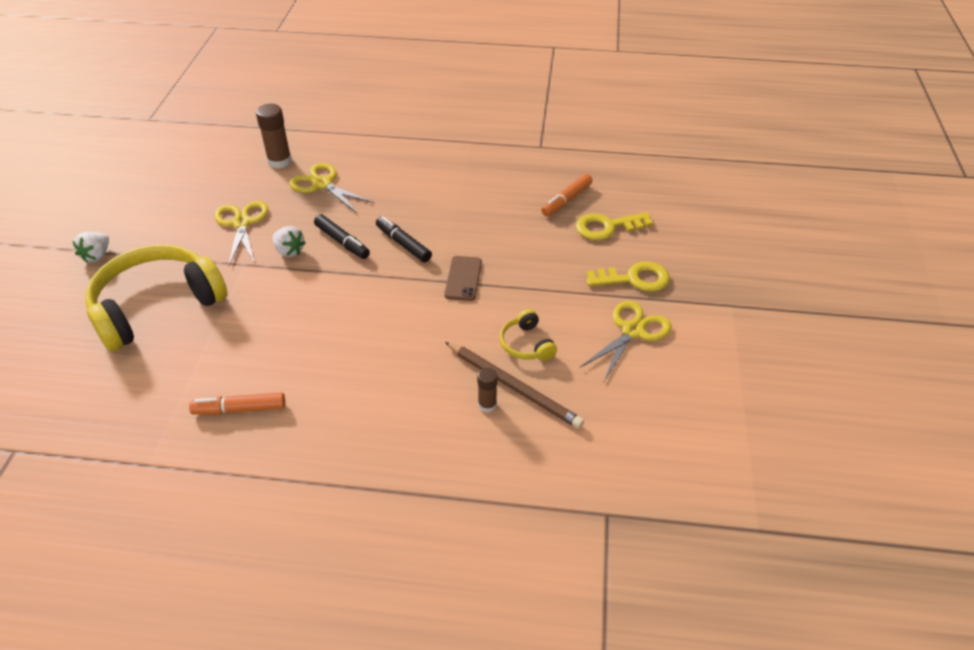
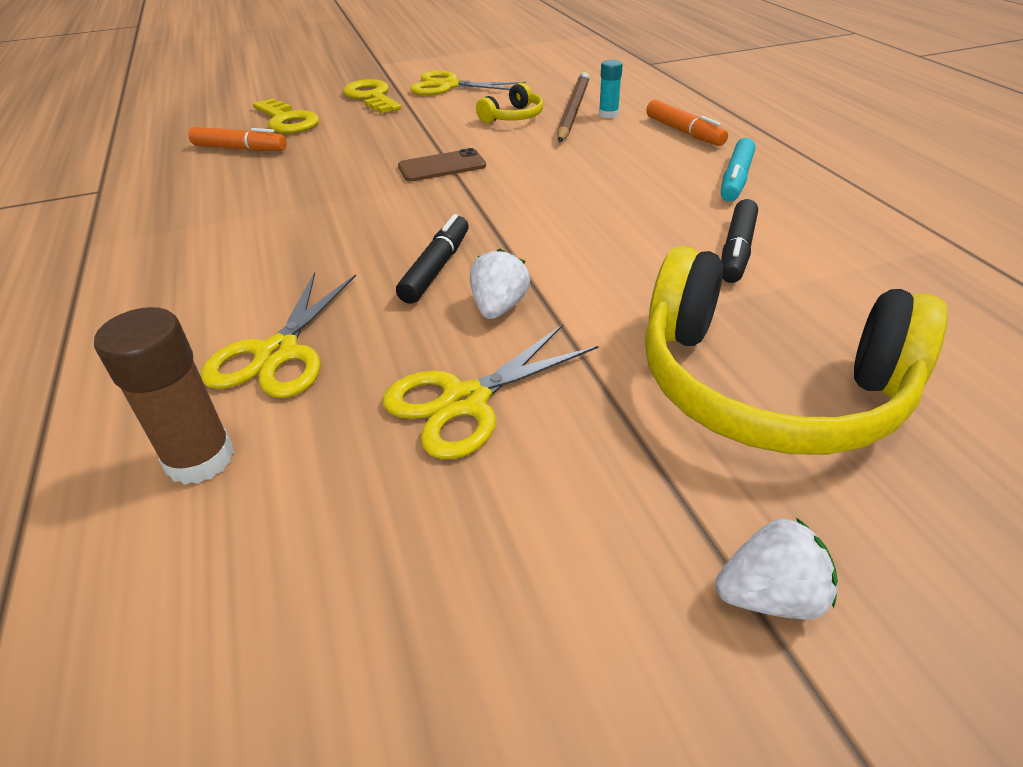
camera: 115 degrees left, 5 degrees down
orange marker [189,392,285,414] -> orange marker moved to [646,100,728,146]
black marker [376,216,432,262] -> black marker moved to [721,199,758,283]
brown glue stick [477,368,498,413] -> turquoise glue stick [599,60,623,118]
none -> turquoise marker [721,138,755,202]

